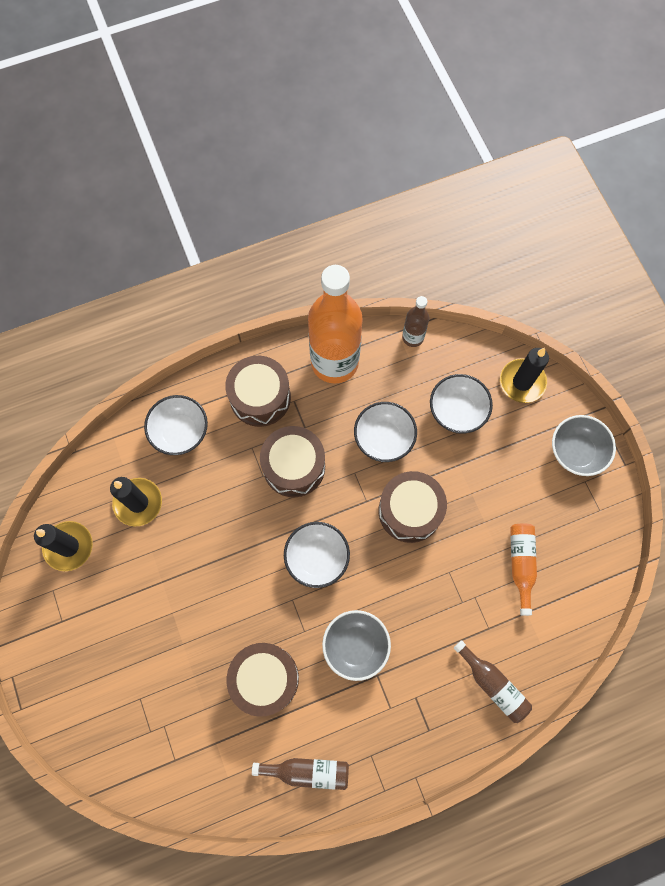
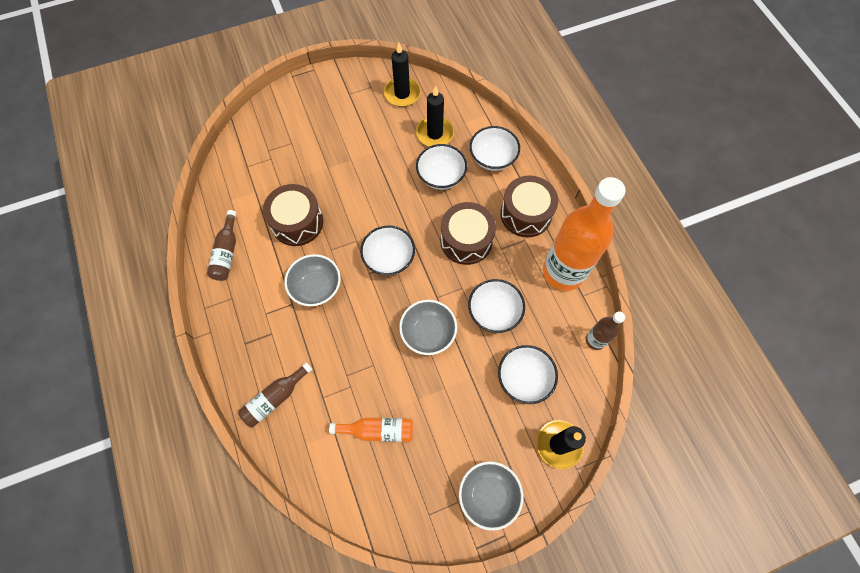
camera: 90 degrees right, 5 degrees down
brown drum [378,471,447,543] -> grey bowl [399,300,457,355]
none -> white bowl [416,144,467,190]

